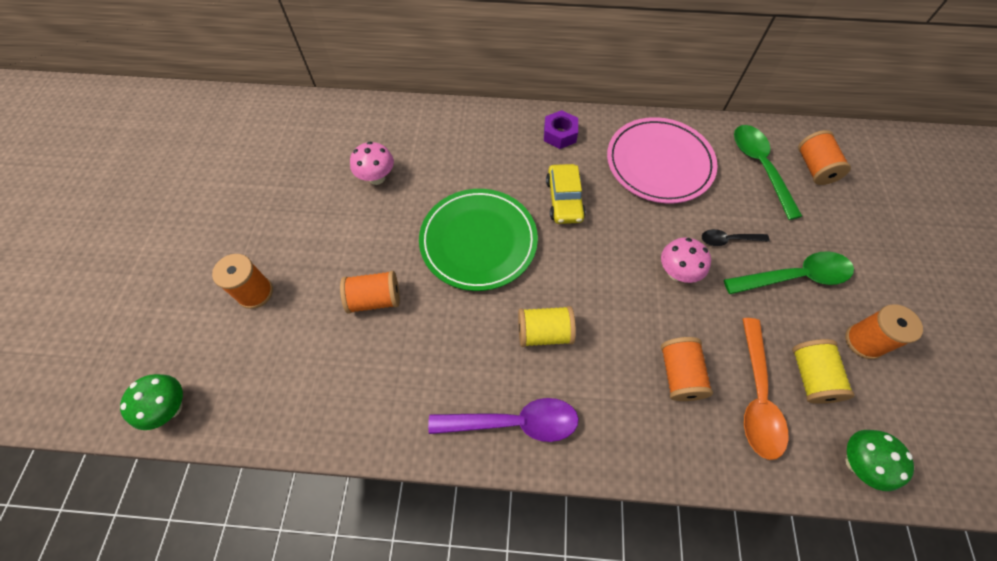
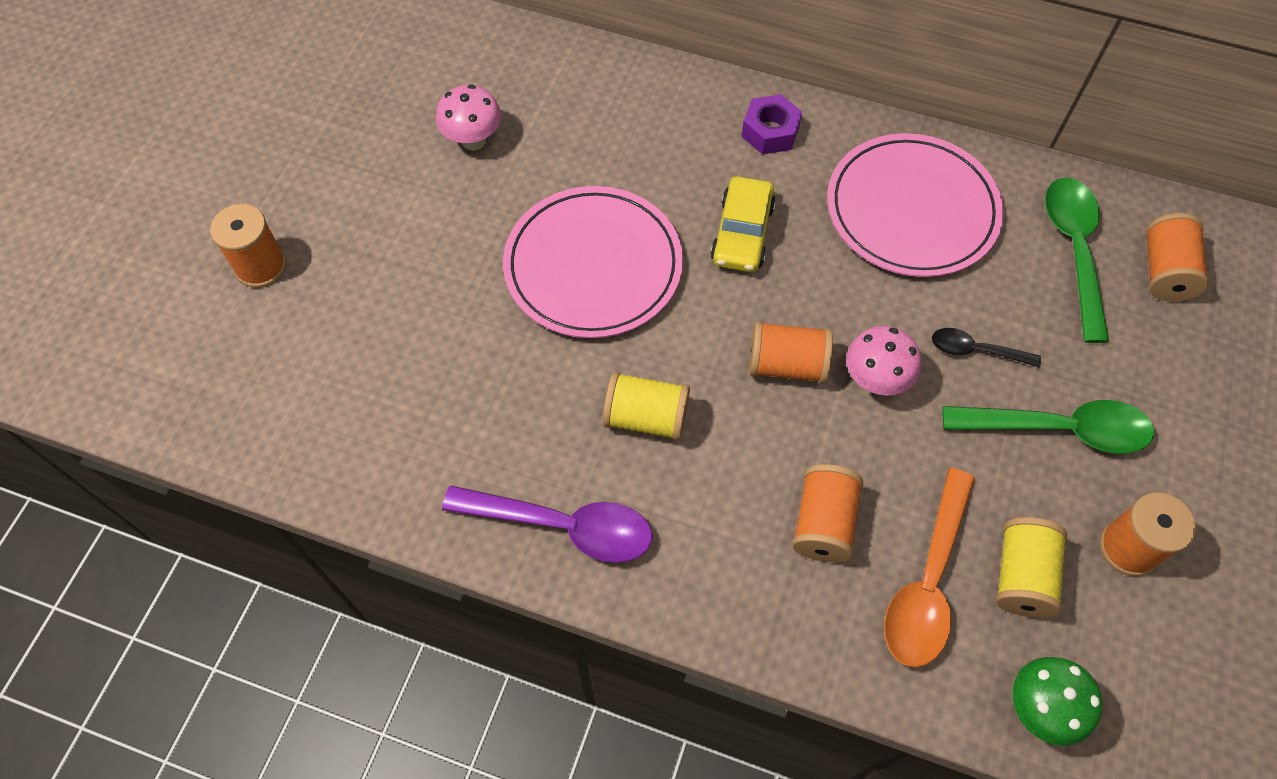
camera: 15 degrees right, 0 degrees up
green mushroom [120,374,183,430] -> none
orange spool [340,271,400,314] -> orange spool moved to [749,321,833,384]
green plate [419,189,538,291] -> pink plate [503,186,683,338]

